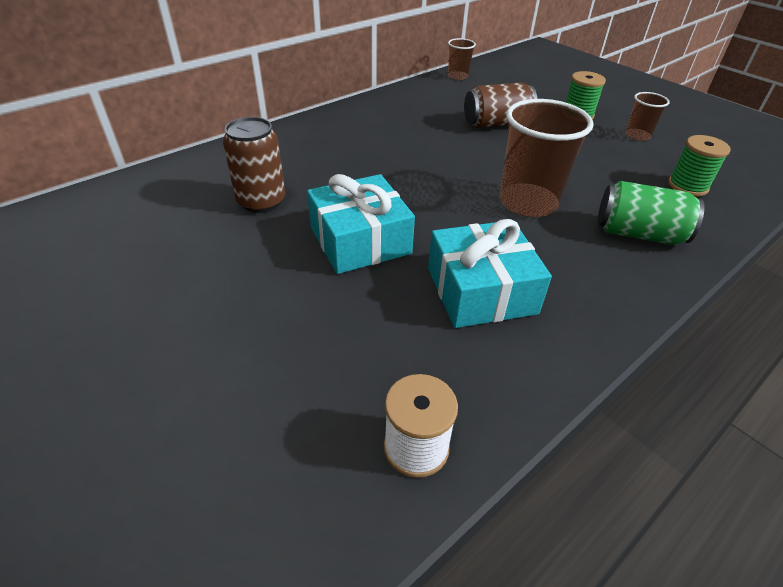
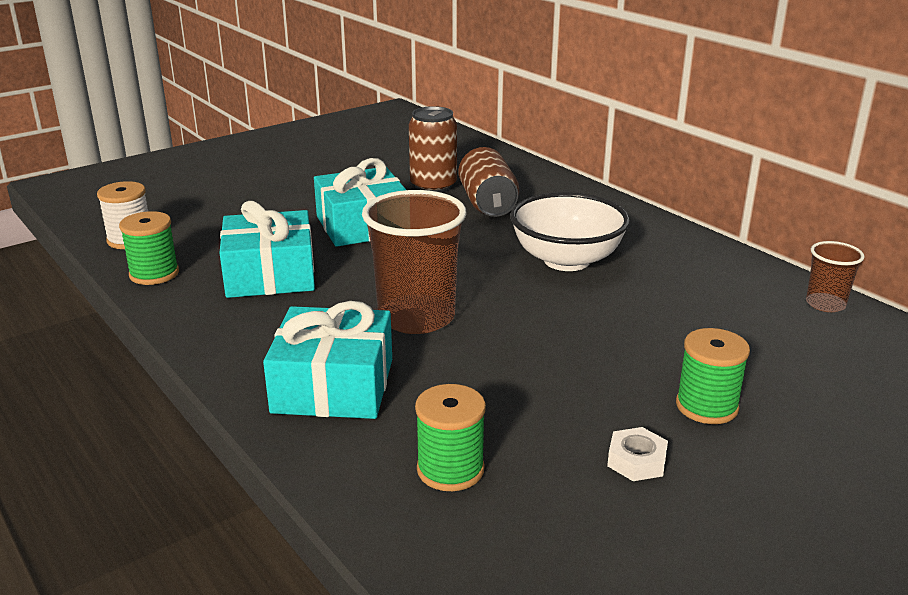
camera: 95 degrees right, 15 degrees down
brown can [464,82,537,128] -> brown can moved to [459,147,519,217]
green can [598,181,705,245] -> turquoise gift [263,301,392,419]
brown cup [625,92,670,141] -> white nut [607,427,668,481]
none -> green spool [119,211,179,285]
none -> white bowl [511,192,630,271]

